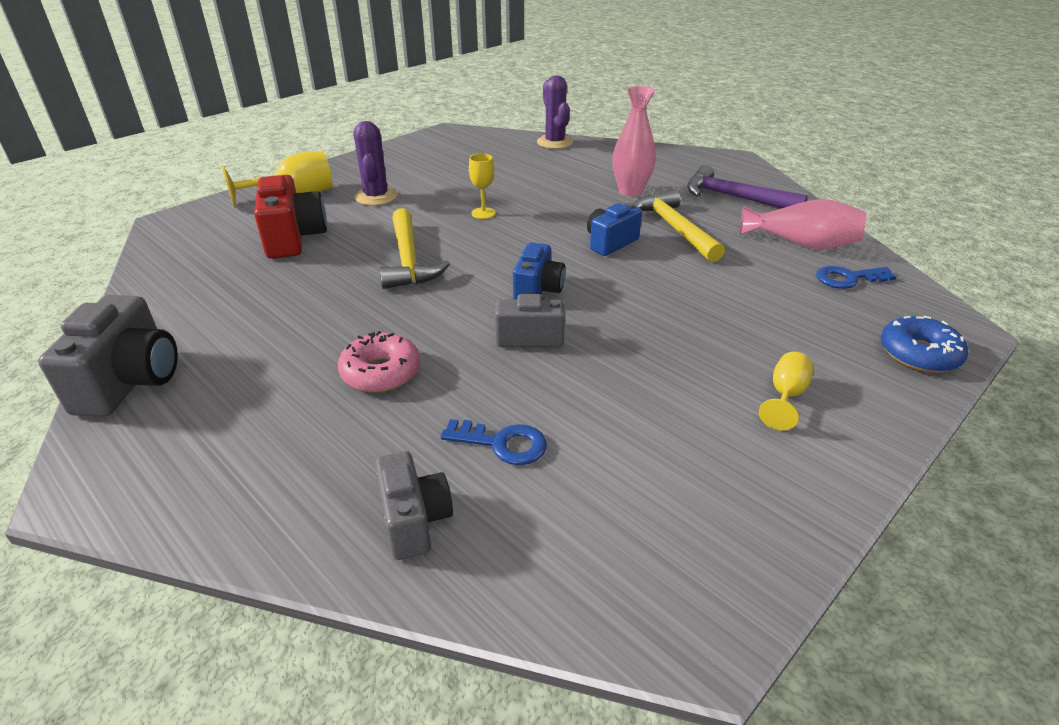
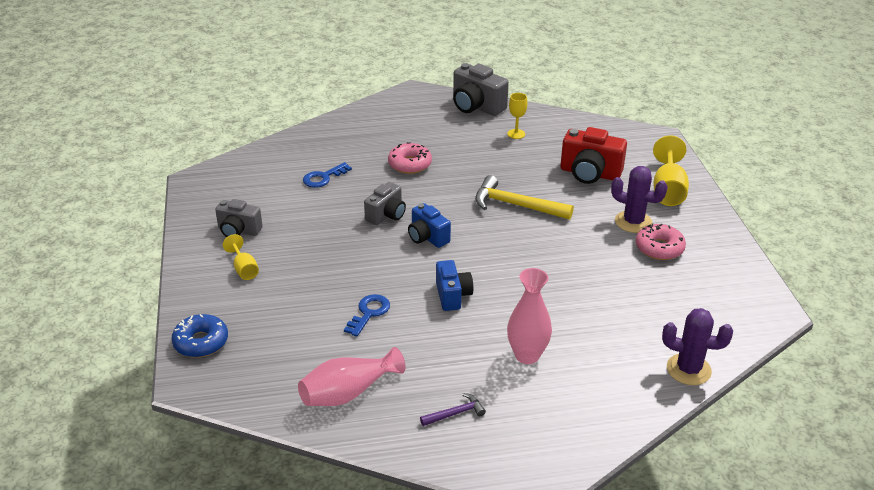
camera: 125 degrees right, 0 degrees up
grey camera [375,451,453,560] -> grey camera moved to [215,199,263,237]
yellow goblet [469,153,496,219] -> yellow goblet moved to [507,93,528,139]
yellow hammer [634,189,725,262] -> none
purple hammer [687,165,808,208] -> purple hammer [420,393,486,426], size x0.51
blue key [816,266,897,289] -> blue key moved to [344,294,390,337]
none -> pink donut [636,223,686,260]

